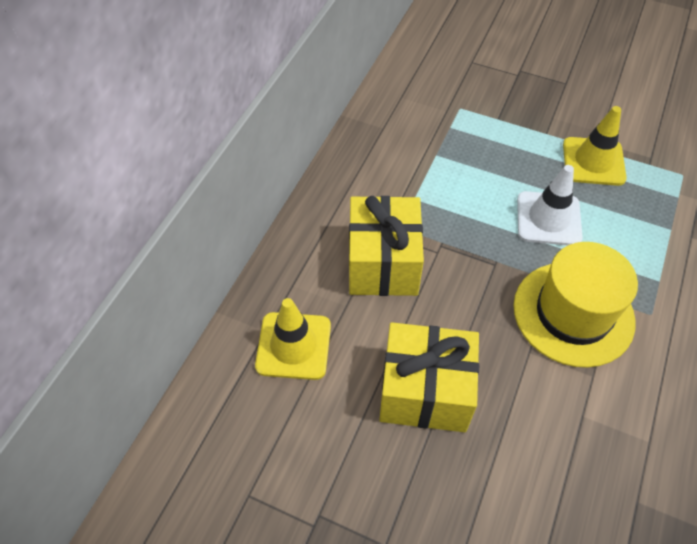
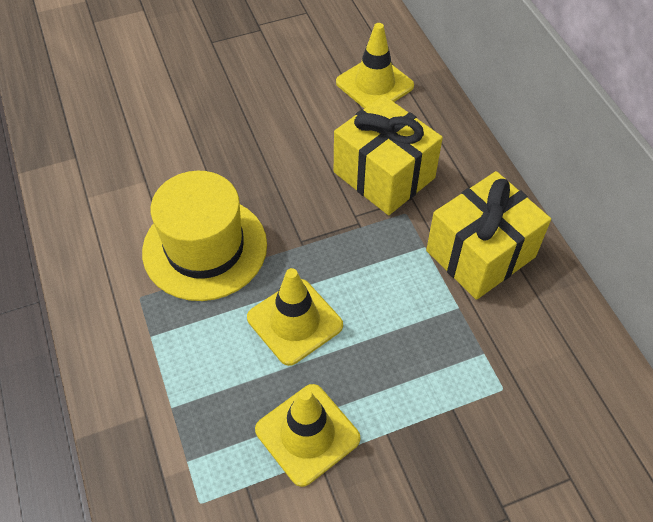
camera: 135 degrees right, 0 degrees up
yellow gift [379,322,479,432] -> yellow gift moved to [426,171,551,300]
white traffic cone [517,165,583,245] -> yellow traffic cone [247,268,343,366]

